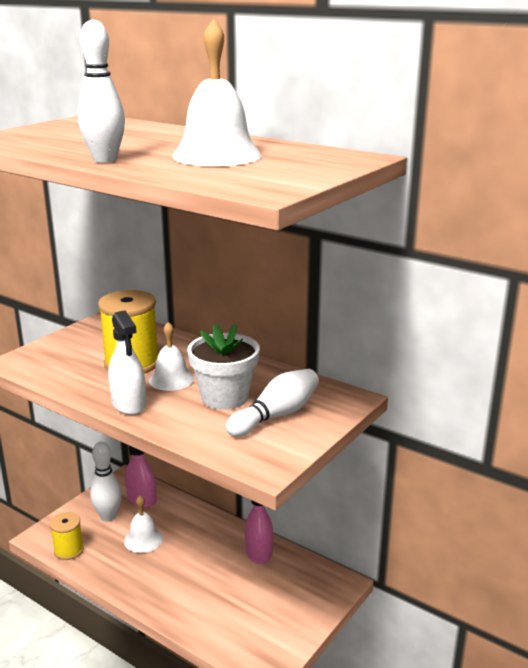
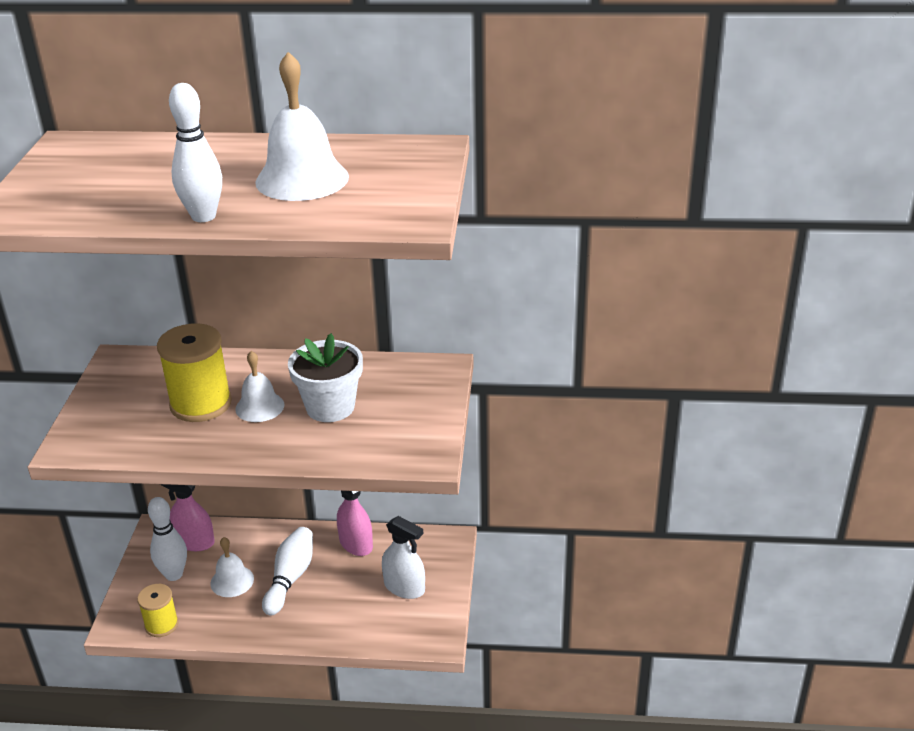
camera: 30 degrees left, 10 degrees up
white spray bottle [108,311,146,415] -> white spray bottle moved to [382,516,425,599]
white bowling pin [226,369,319,437] -> white bowling pin moved to [262,527,313,615]

